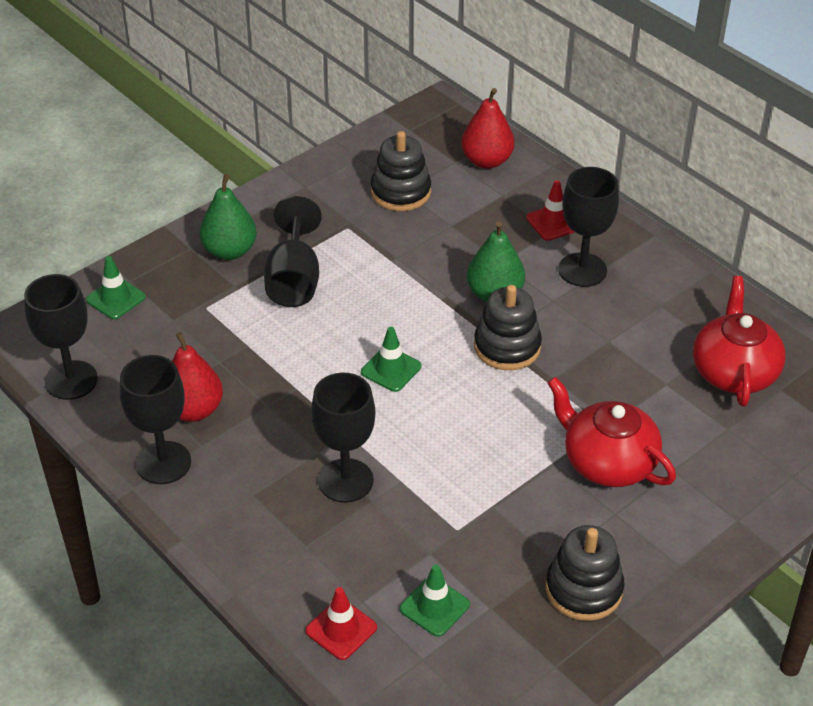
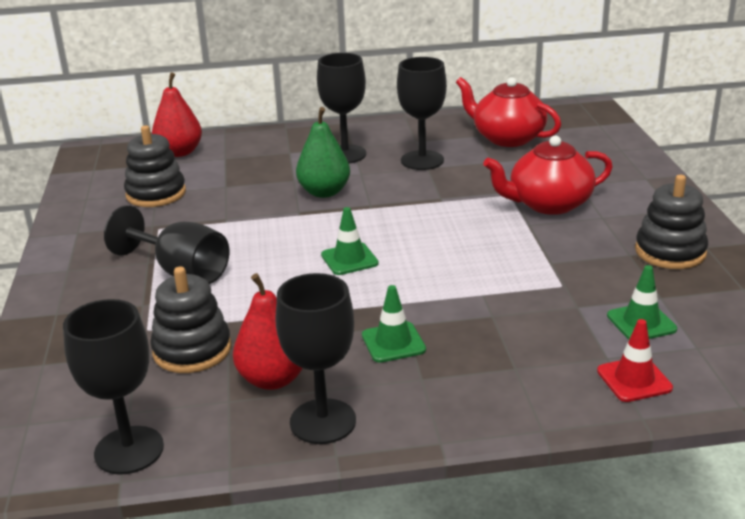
camera: 55 degrees left, 15 degrees down
green traffic cone [86,256,145,319] -> green traffic cone moved to [362,285,426,363]
green pear [199,174,257,260] -> none
black goblet [311,373,375,503] -> black goblet moved to [397,57,447,170]
black stacking toy [474,285,542,370] -> black stacking toy moved to [150,266,231,373]
red traffic cone [526,181,574,241] -> none

